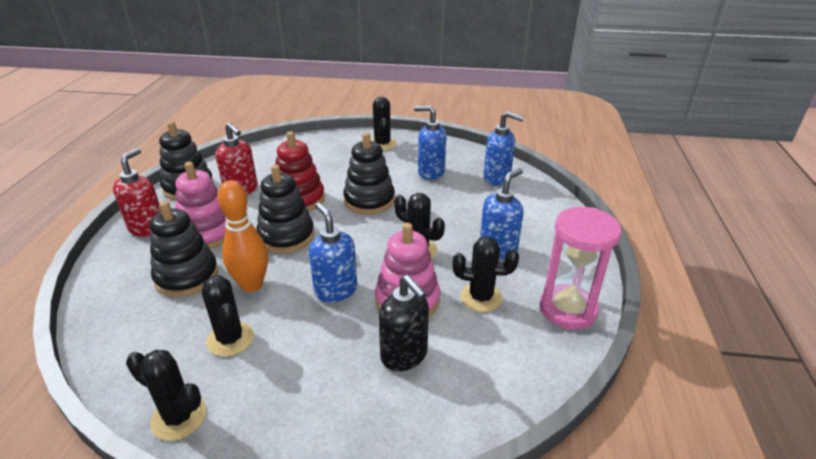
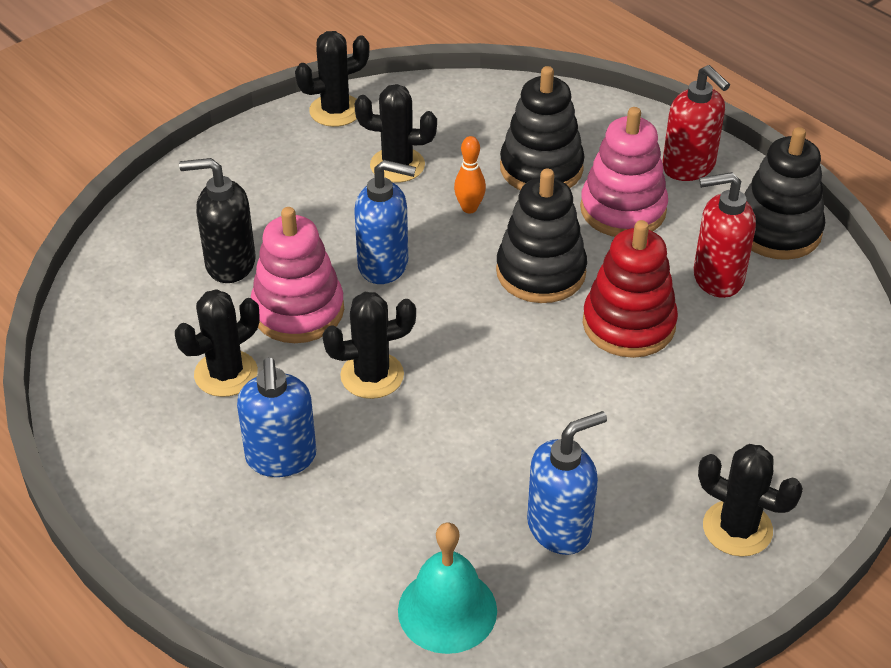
camera: 130 degrees right, 10 degrees up
orange bowling pin [218,180,268,292] -> orange bowling pin [454,136,486,213], size x0.54
black stacking toy [343,132,395,215] -> none
blue soap dispenser [483,111,524,185] -> turquoise bell [398,523,497,654]
pink hourglass [540,207,622,330] -> none

